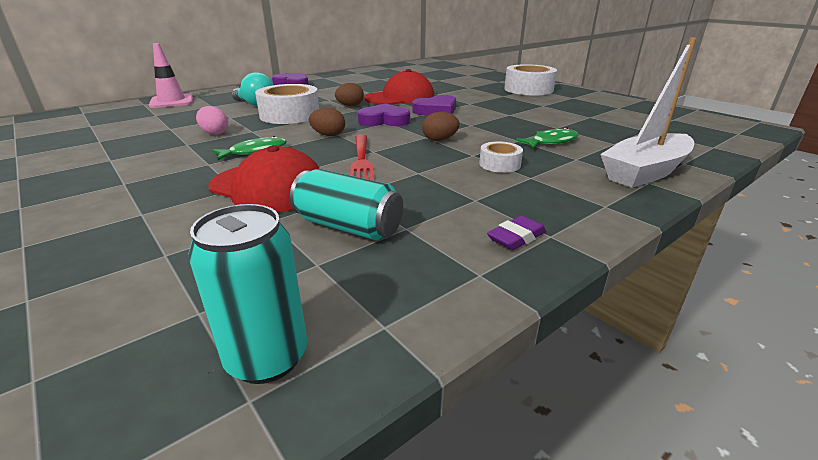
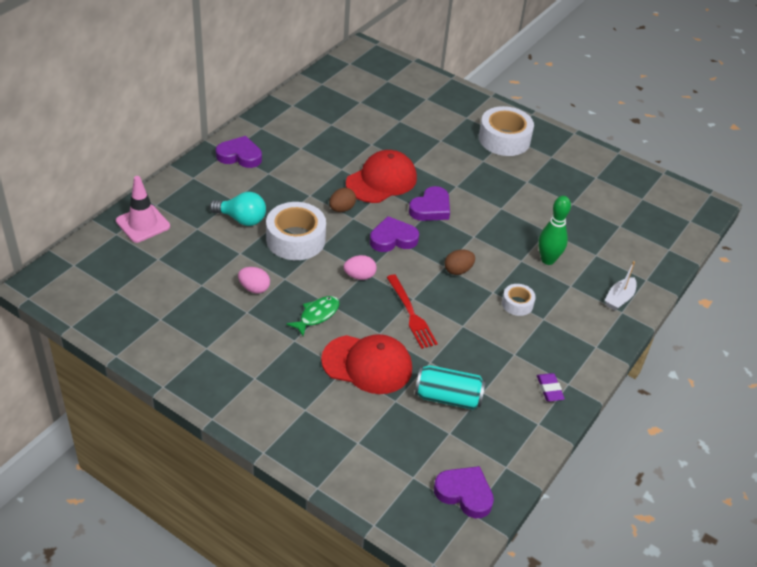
camera: 20 degrees left, 15 degrees up
turquoise can [188,204,307,384] -> purple heart [434,466,494,518]
brown egg [309,108,345,136] -> pink egg [344,255,376,280]
purple eraser [487,216,546,250] -> purple eraser turned 45 degrees counterclockwise [537,373,565,401]
green fish [516,128,578,149] -> green bowling pin [538,196,571,265]
white boat [600,37,696,188] -> white boat [605,261,637,311], size x0.53

